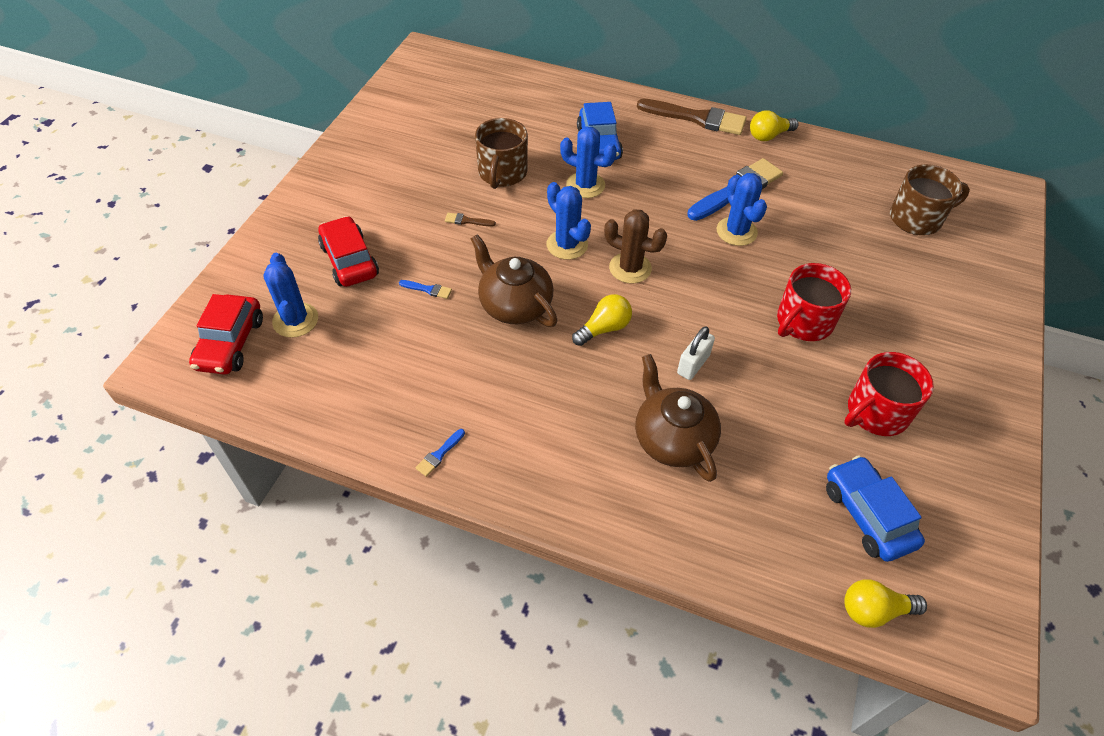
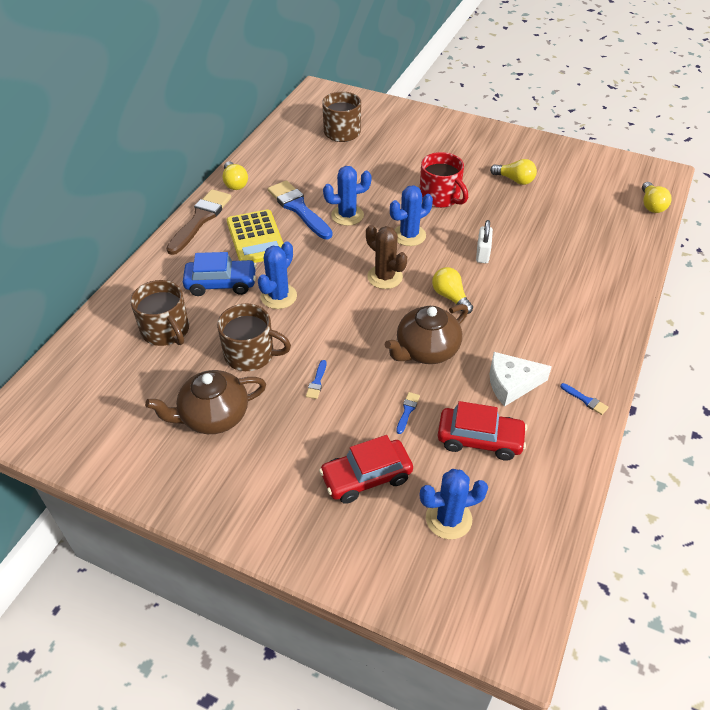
camera: 85 degrees left, 5 degrees down
red car [189,294,263,375] -> red car moved to [438,401,527,461]
brown brush [445,213,496,227] -> blue brush [306,360,326,399]
blue cactus [546,182,591,260] -> blue cactus moved to [390,185,433,246]
brown cactus [604,209,667,284] -> brown cactus turned 75 degrees counterclockwise [366,225,407,289]
brown teapot [635,354,721,482] -> brown teapot moved to [145,370,266,434]
white padlock [677,326,715,380] -> white padlock turned 60 degrees clockwise [476,220,493,263]
blue car [826,456,925,562] -> none
red mug [844,352,934,436] -> yellow light bulb [490,159,537,185]
none -> brown mug [130,280,189,346]
none -> yellow calculator [227,209,283,263]
none -> white cheese [490,352,552,407]

